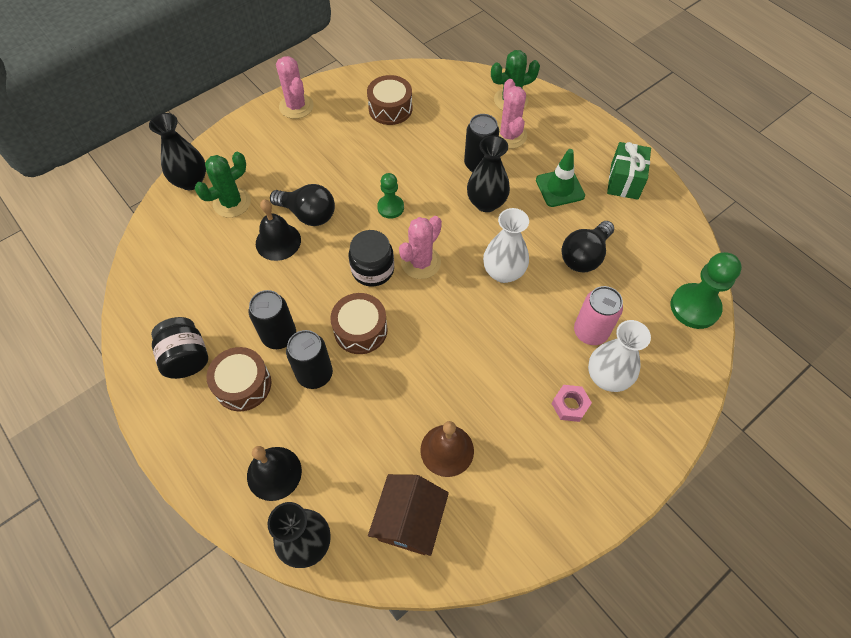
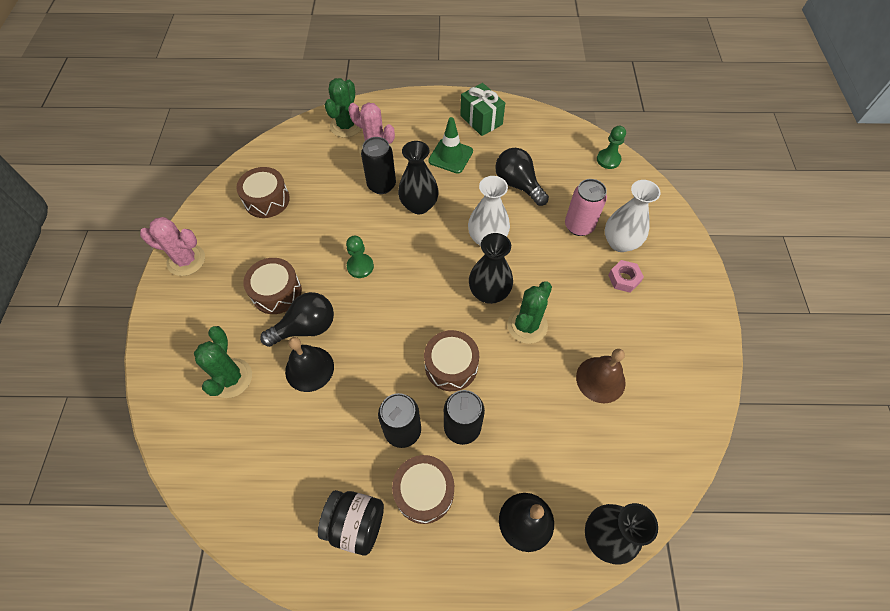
camera: 50 degrees left, 0 degrees up
black vase [149,113,206,190] -> black vase moved to [469,233,513,304]
black jar [349,230,394,287] -> none
brown house [368,474,449,556] -> none
pink cactus [399,216,442,279] -> none
black light bulb [562,221,614,273] -> black light bulb turned 150 degrees clockwise [495,148,549,206]
green pawn [671,252,742,329] -> green pawn [597,126,626,169], size x0.60
none -> brown drum [243,258,302,314]
none -> green cactus [507,281,552,344]

